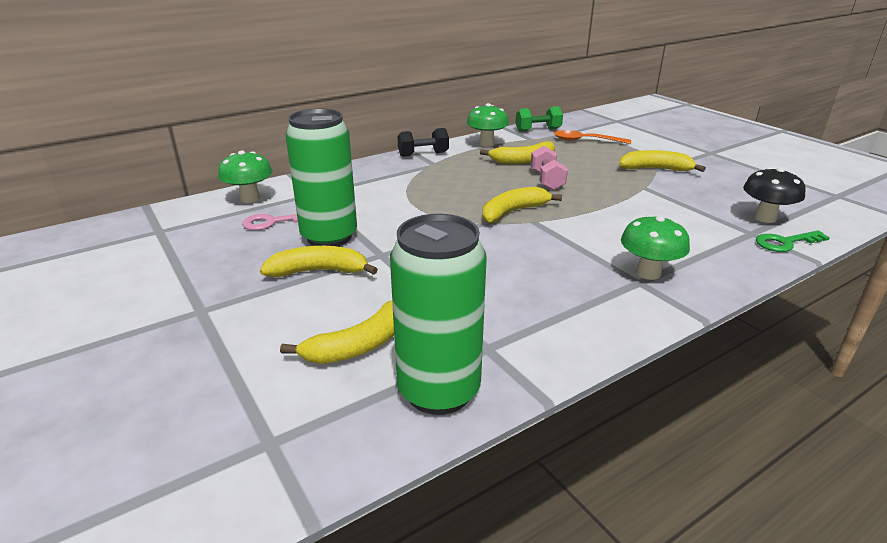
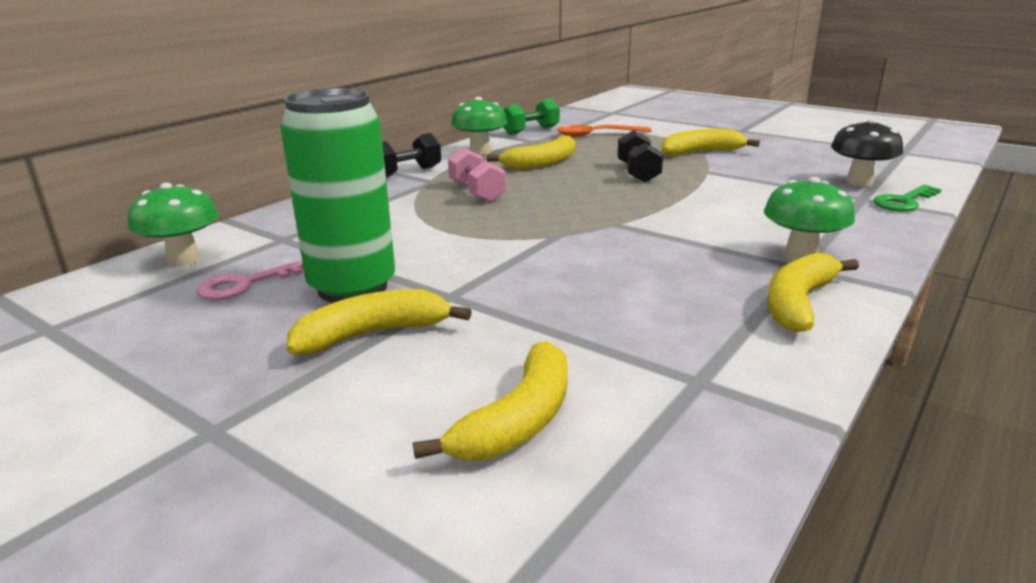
camera: 20 degrees left, 5 degrees down
green can [390,214,487,415] -> none
yellow banana [482,187,562,223] -> yellow banana moved to [767,252,859,332]
pink dumbbell [531,146,568,190] -> pink dumbbell moved to [448,148,506,203]
none -> black dumbbell [617,130,663,182]

